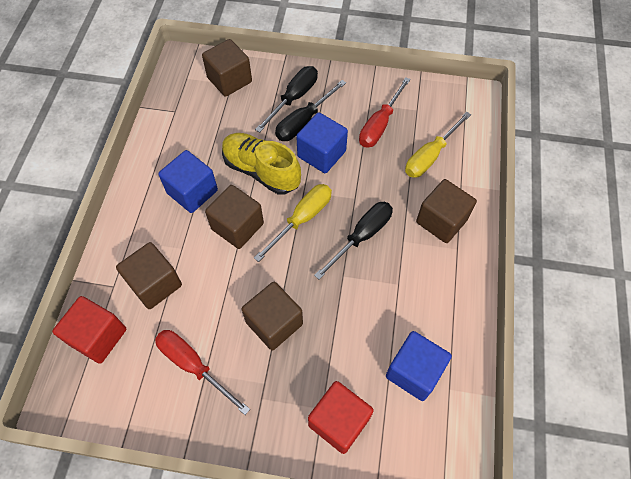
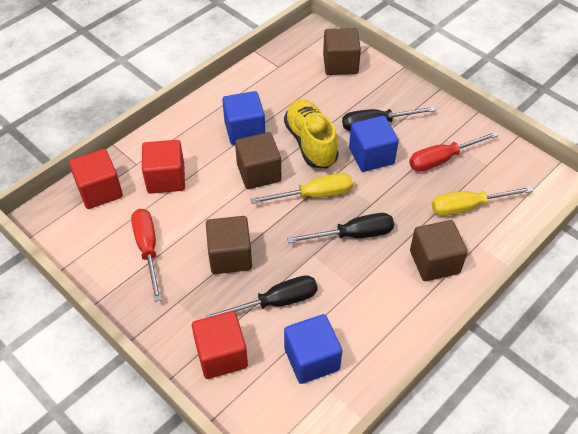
camera: 35 degrees right, 10 degrees down
brown cube [116,242,182,309] -> red cube [142,140,185,194]
black screwdriver [255,66,318,133] -> black screwdriver moved to [205,275,318,318]

